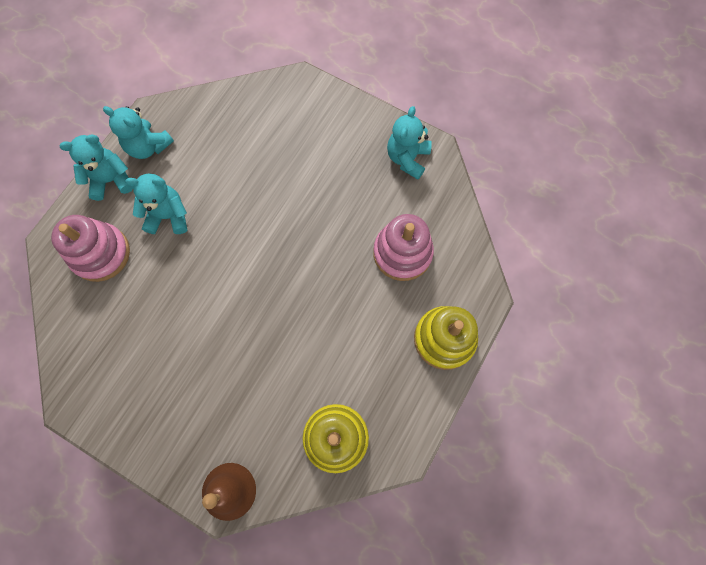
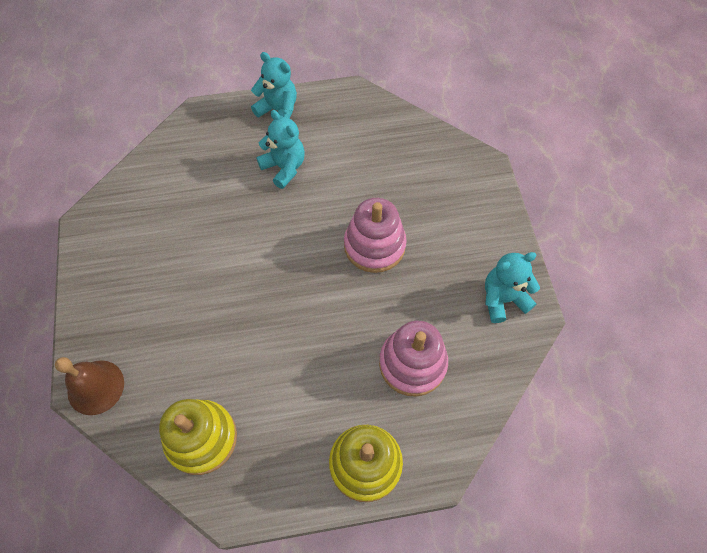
camera: 50 degrees right, 10 degrees down
pink stacking toy [51,215,130,282] -> pink stacking toy moved to [344,198,407,273]
turquoise teddy bear [103,106,174,159] -> none

